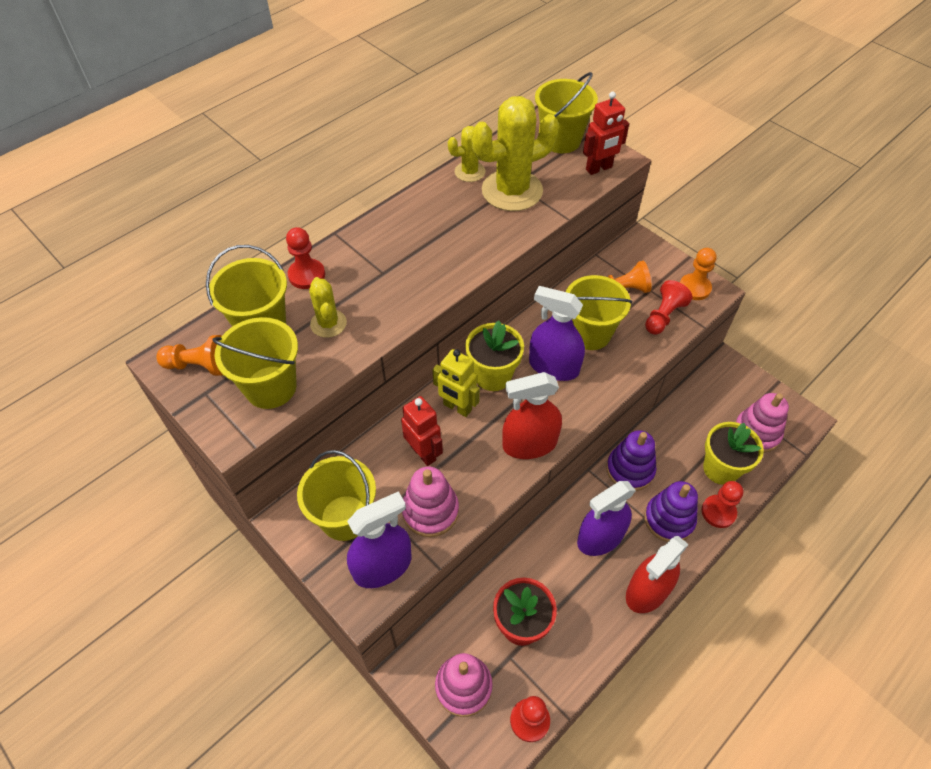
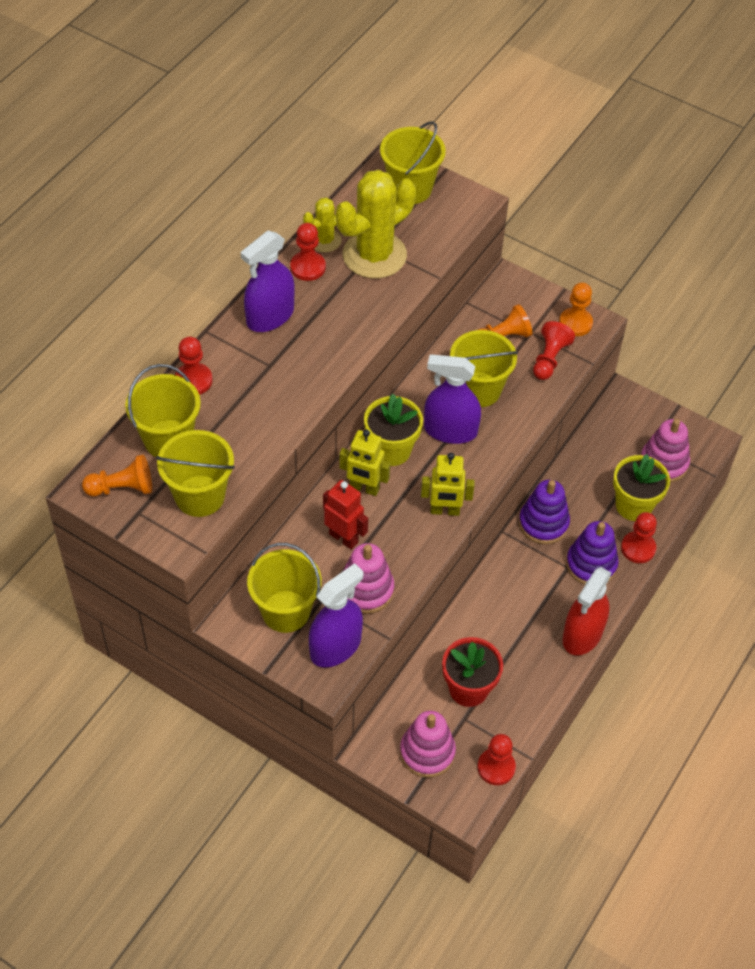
camera: 15 degrees left, 0 degrees up
yellow cactus [309,277,347,338] -> none
red spray bottle [502,372,562,459] -> yellow robot [421,453,475,516]
purple spray bottle [577,481,636,556] -> purple spray bottle moved to [241,231,294,332]
red robot [583,92,629,175] -> none
none -> red pawn [290,223,326,281]

